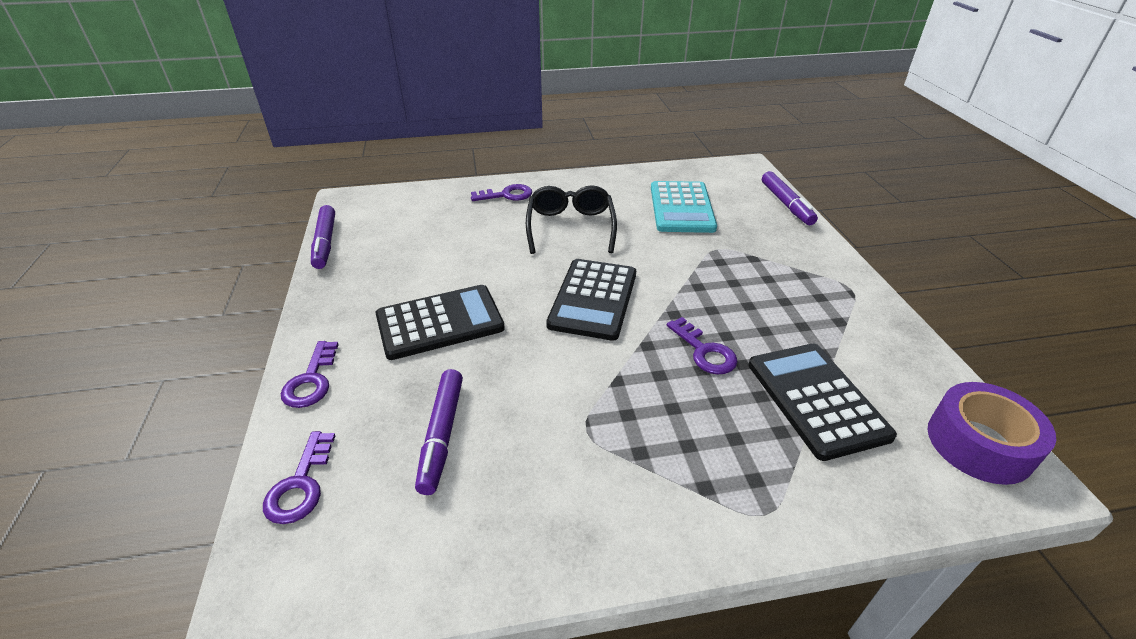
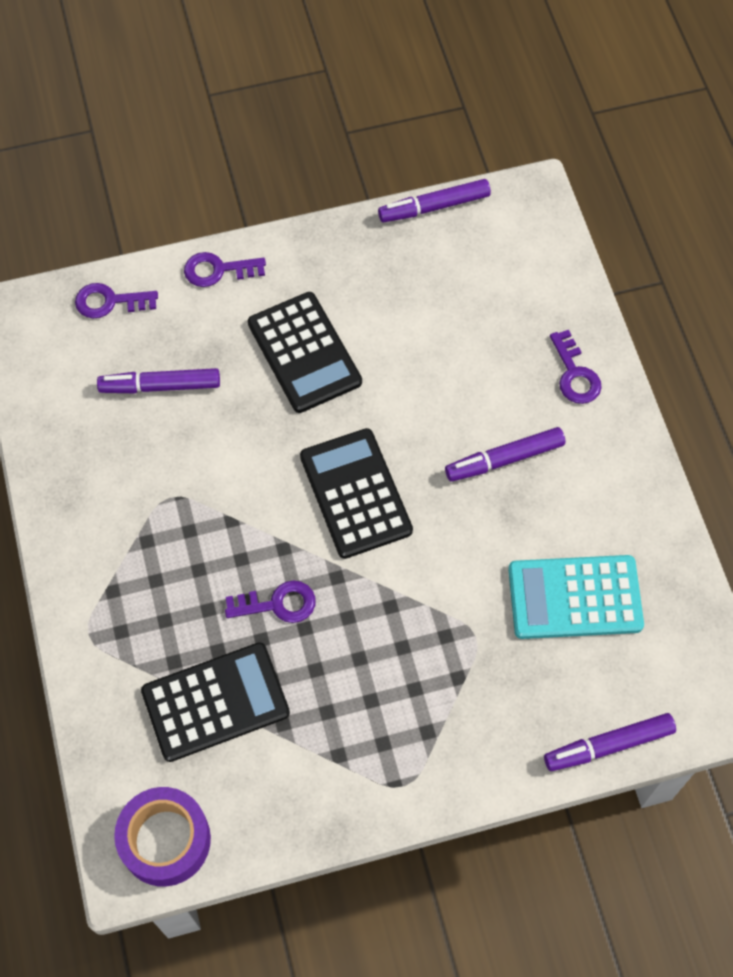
camera: 85 degrees right, 25 degrees up
black glasses [526,185,617,254] -> purple marker [445,427,565,482]
black calculator [546,259,636,341] -> black calculator turned 60 degrees clockwise [300,428,413,559]
purple key [667,317,738,375] -> purple key turned 150 degrees counterclockwise [225,580,316,623]

